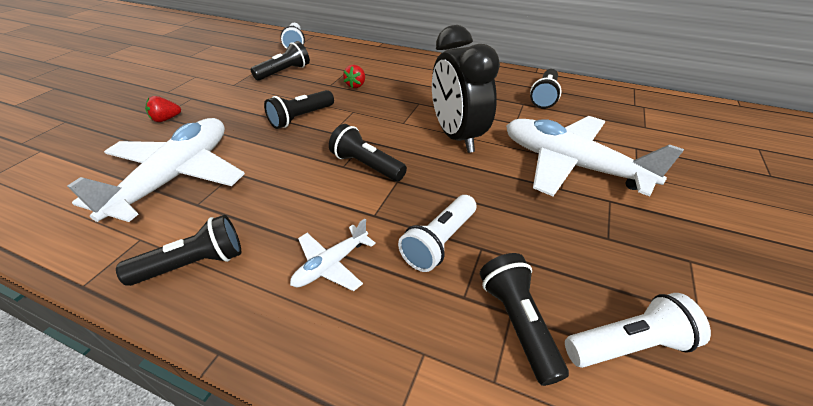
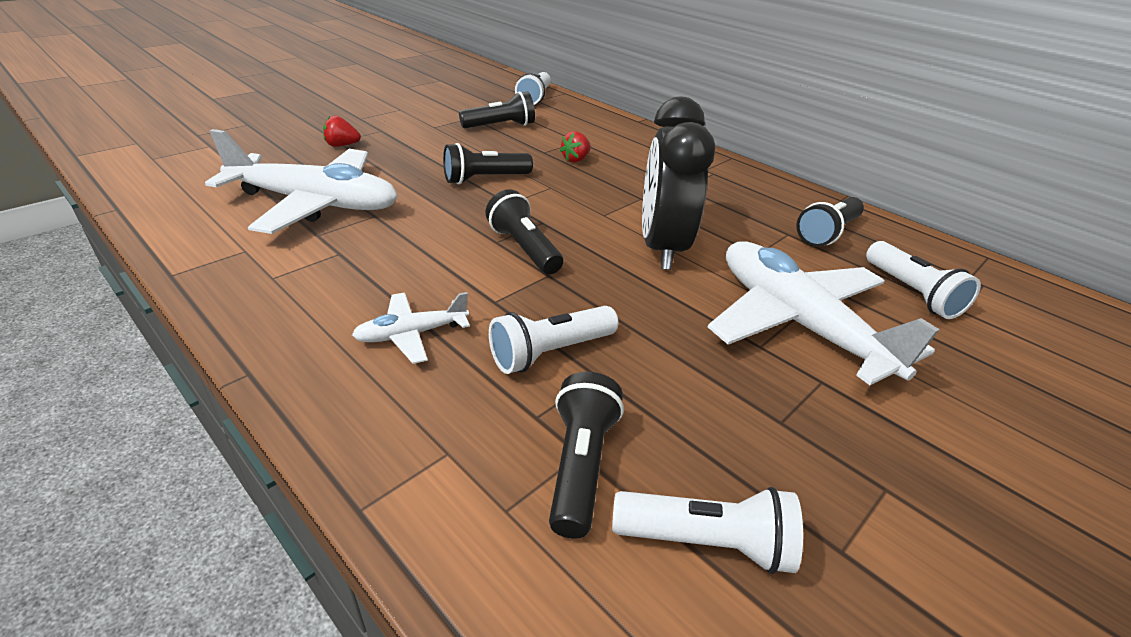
camera: 20 degrees right, 5 degrees down
white plane [67,118,245,222] -> white plane turned 60 degrees clockwise [205,129,398,234]
black flashlight [116,215,241,286] -> none
none -> white flashlight [866,241,981,319]

